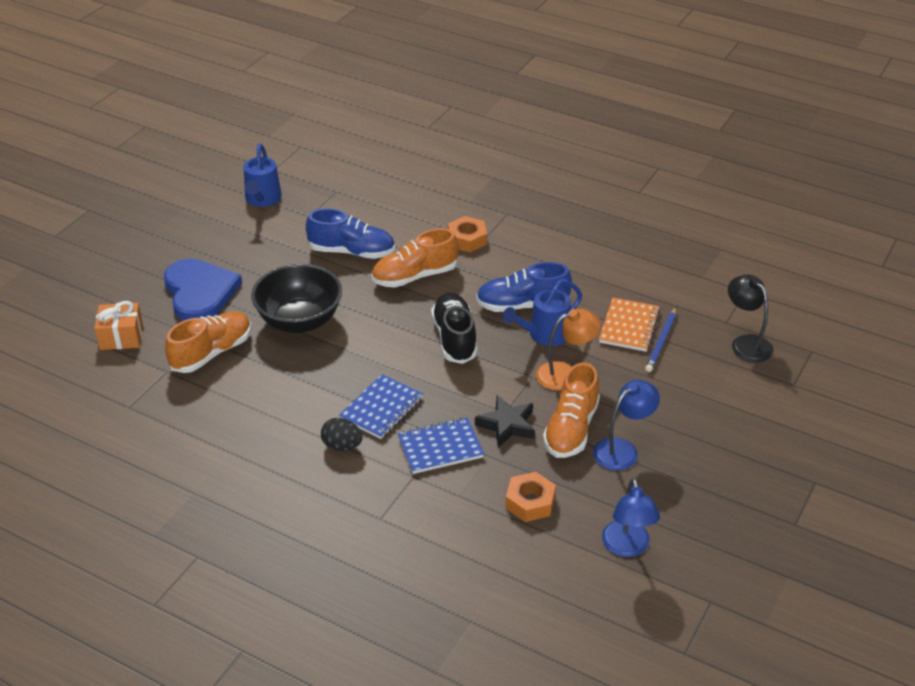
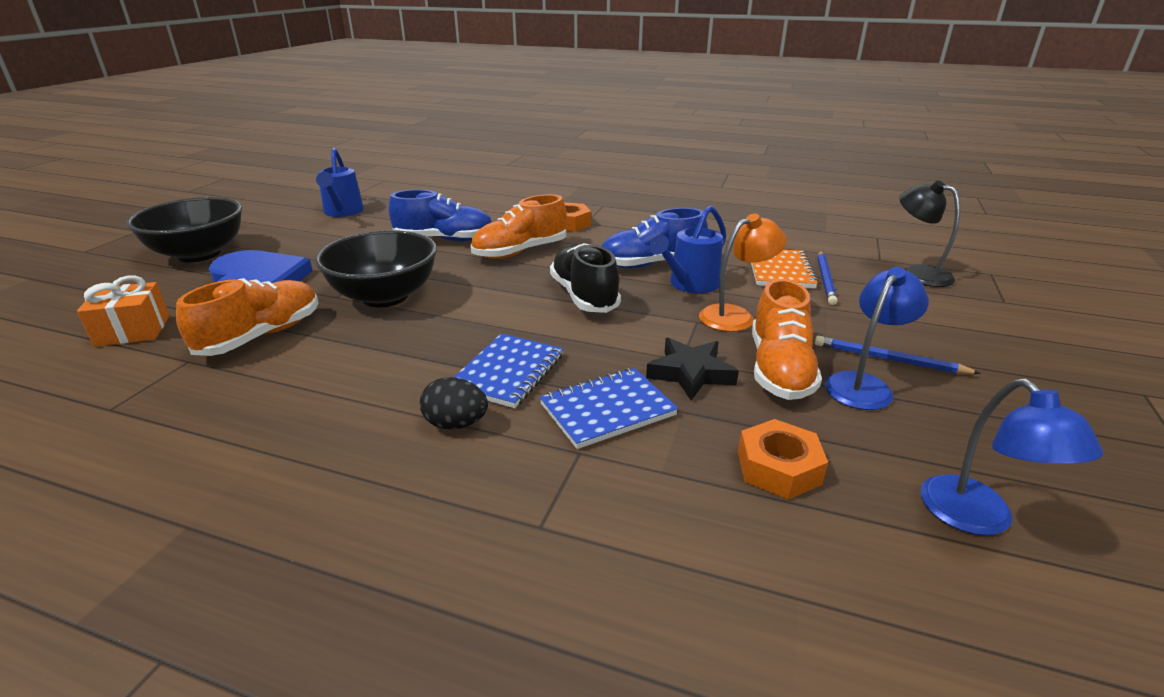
camera: 10 degrees left, 10 degrees down
none -> black bowl [126,197,242,262]
none -> blue pencil [815,336,981,374]

